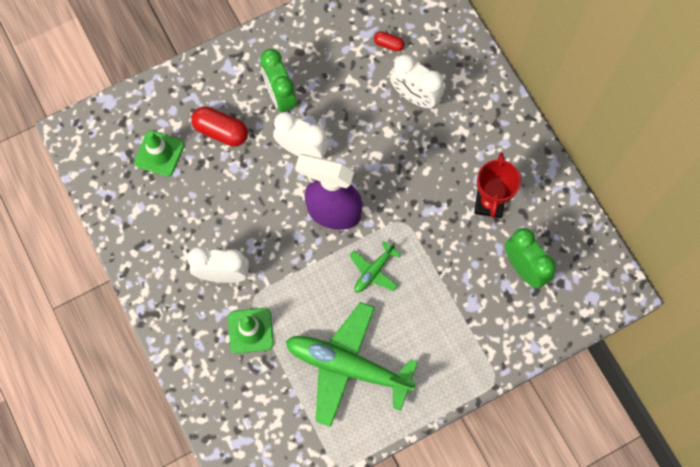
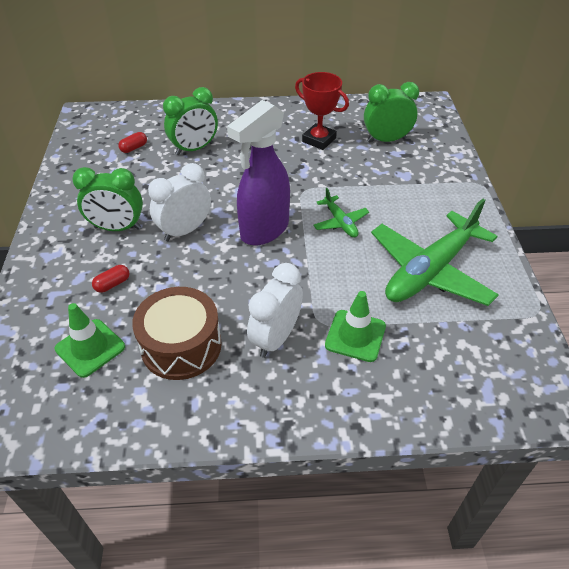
camera: 65 degrees left, 25 degrees down
red capsule [191,107,248,146] -> red capsule [92,265,129,293], size x0.55
white clock [390,54,444,108] -> green clock [163,87,218,155]
none -> brown drum [132,287,222,380]

